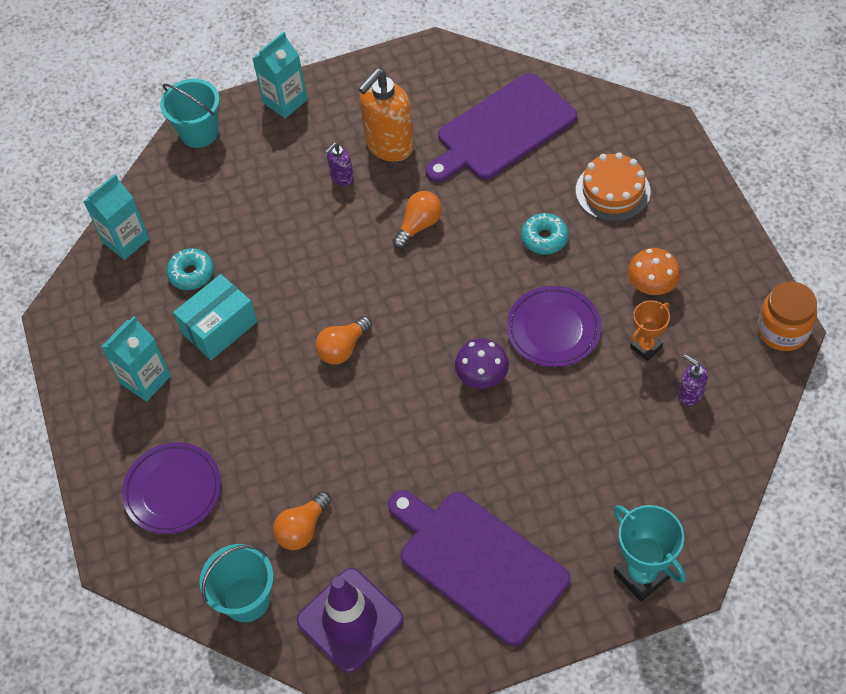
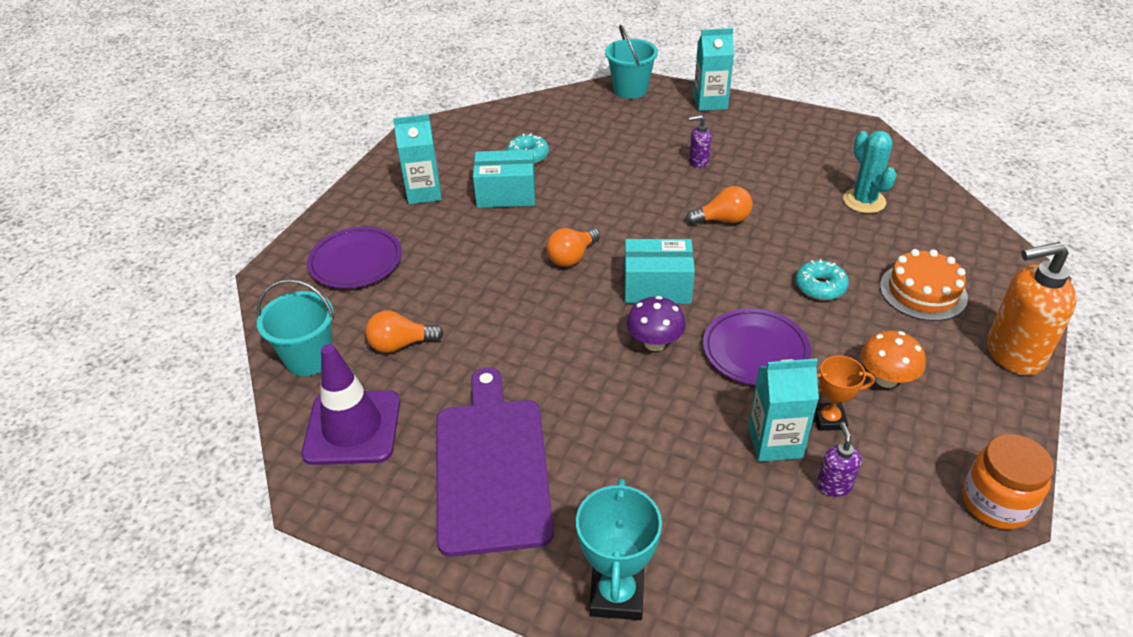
camera: 40 degrees right, 15 degrees down
turquoise carton [83,174,150,260] -> turquoise carton moved to [748,358,819,462]
orange light bulb [315,316,372,365] -> orange light bulb turned 45 degrees counterclockwise [546,228,600,267]
orange soap dispenser [358,68,414,162] -> orange soap dispenser moved to [987,242,1077,376]
purple cutting board [426,73,577,183] -> turquoise cactus [843,131,897,213]
none -> turquoise box [624,239,695,304]

